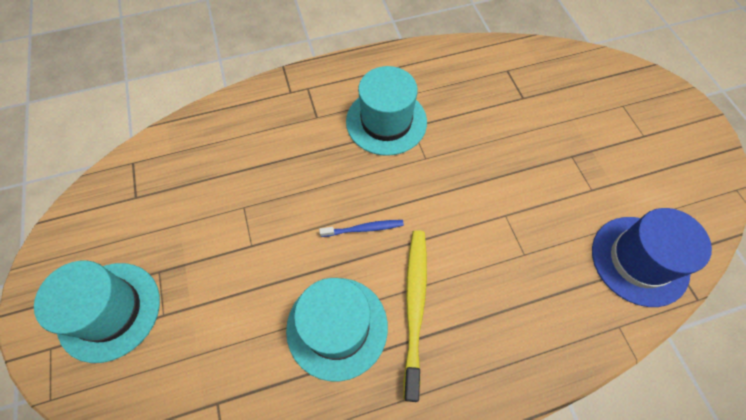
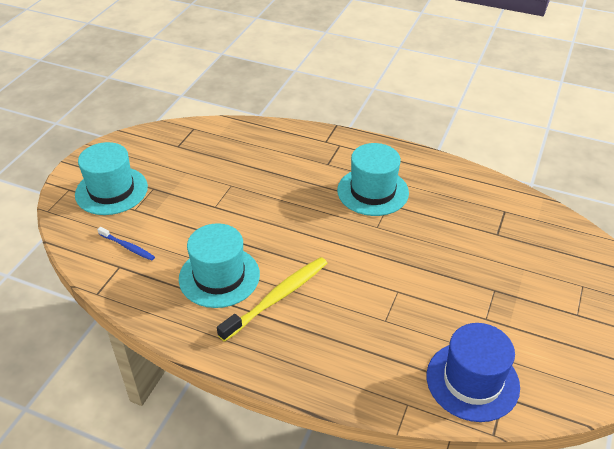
camera: 40 degrees right, 20 degrees down
blue toothbrush [319,220,404,237] -> blue toothbrush moved to [97,227,155,261]

